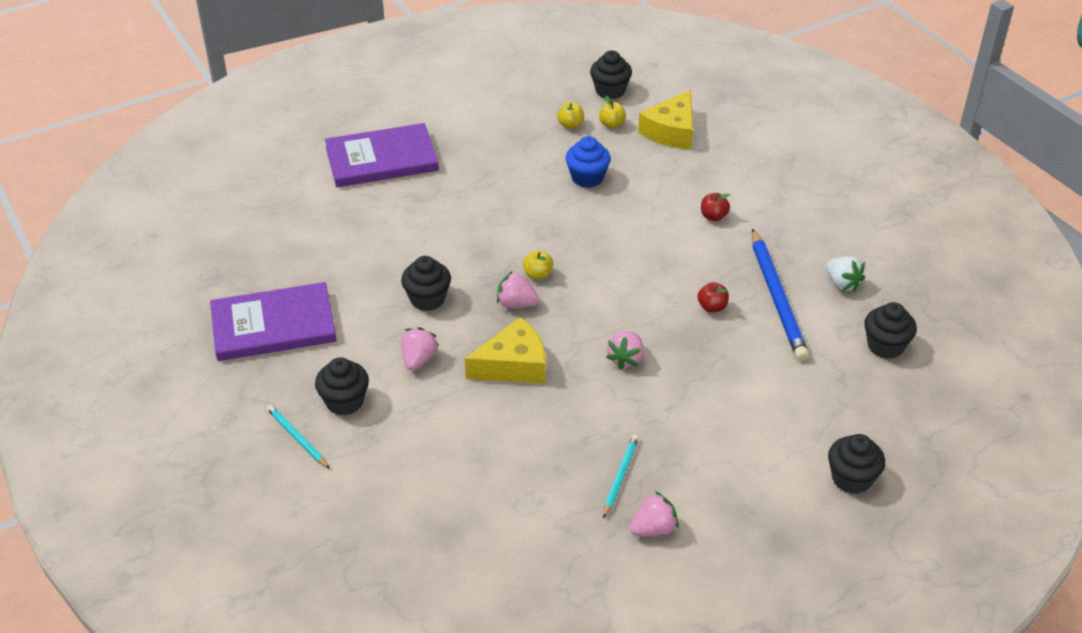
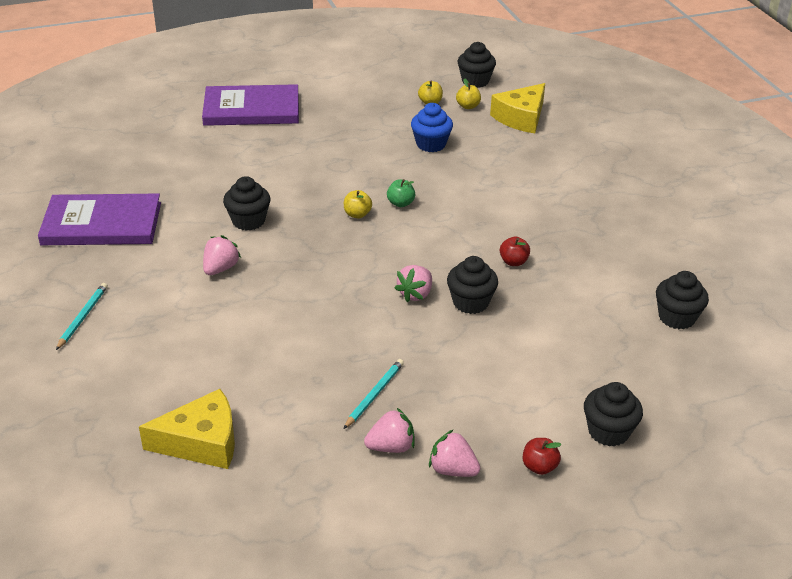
camera: 10 degrees right, 5 degrees down
turquoise pencil [266,404,330,469] -> turquoise pencil turned 45 degrees clockwise [56,283,108,350]
black cupcake [315,358,369,415] -> black cupcake moved to [447,256,498,314]
yellow cheese [465,317,545,384] -> yellow cheese moved to [139,389,235,469]
pink strawberry [497,271,539,308] -> pink strawberry moved to [429,430,480,477]
red apple [701,193,730,221] -> red apple moved to [522,438,561,475]
blue pencil [752,229,809,361] -> none
white strawberry [826,257,865,292] -> none
none -> green apple [387,179,415,207]

